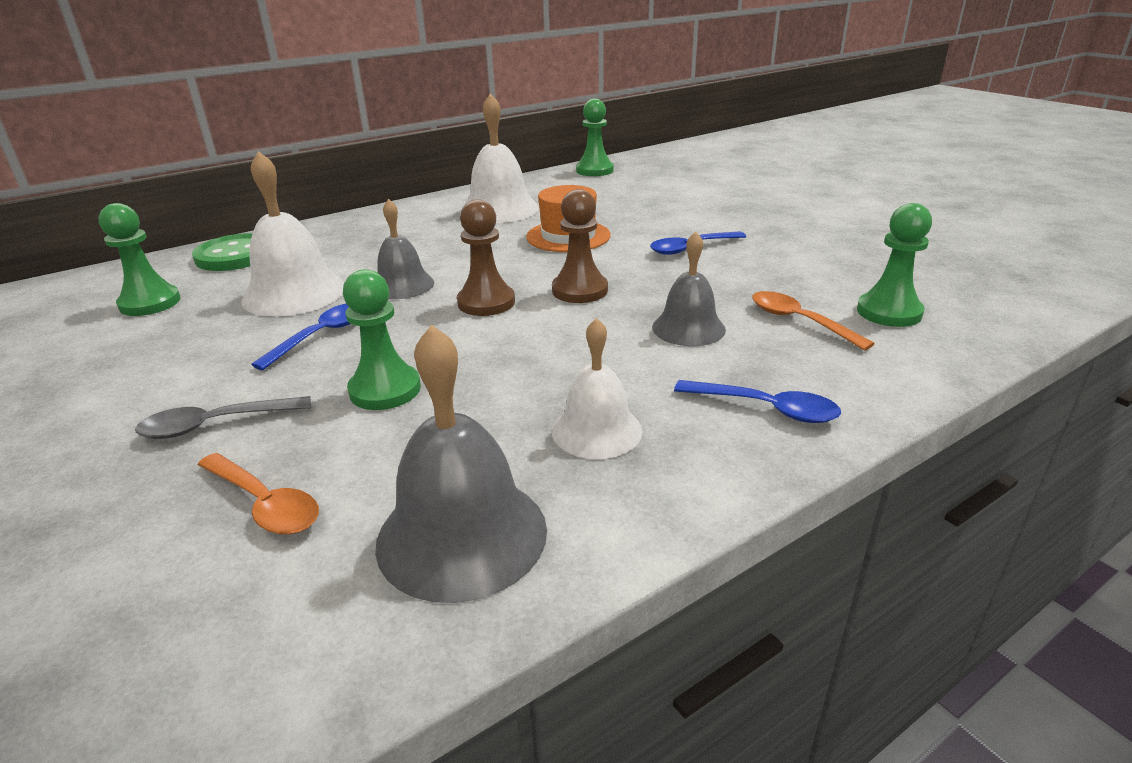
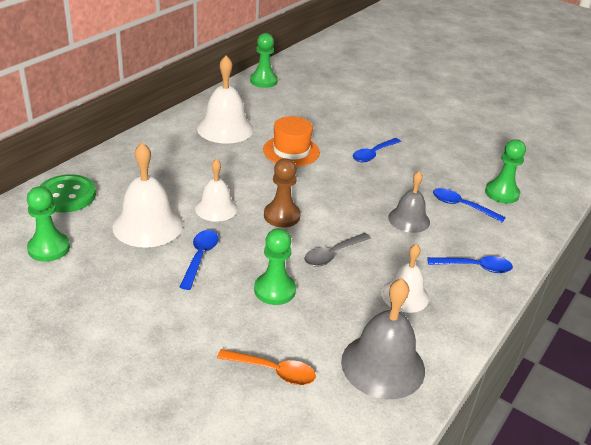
camera: 25 degrees left, 5 degrees up
grey spoon [135,396,311,439] -> grey spoon moved to [304,233,371,267]
grey bell [377,199,434,299] -> white bell [195,159,238,222]
brown pawn [552,189,608,303] -> none
orange spoon [752,291,875,351] -> blue spoon [433,188,506,223]

